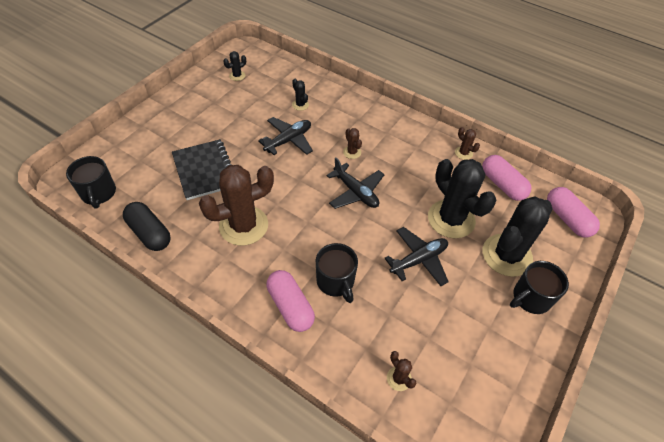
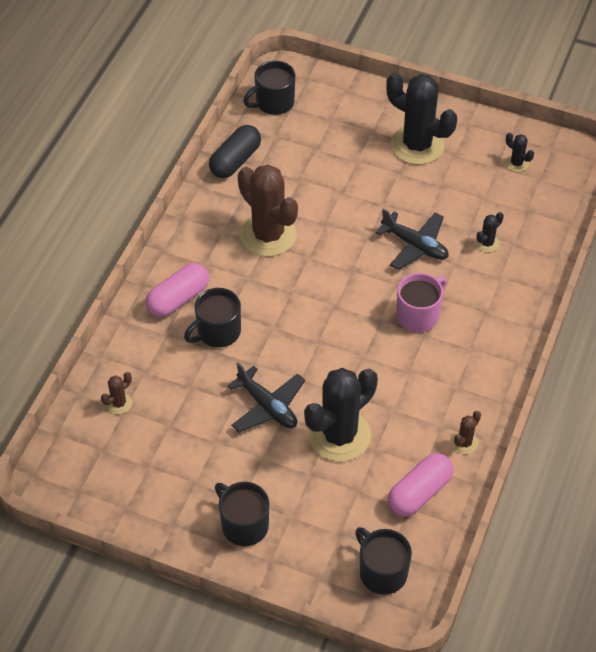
camera: 80 degrees right, 0 degrees up
black notebook [172,139,232,200] -> none
black plane [326,158,384,209] -> none
brown cactus [343,128,362,159] -> pink mug [396,273,447,332]
black cactus [483,196,552,277] -> black cactus moved to [386,73,457,165]
pink capsule [547,187,600,238] -> black mug [355,527,412,595]

